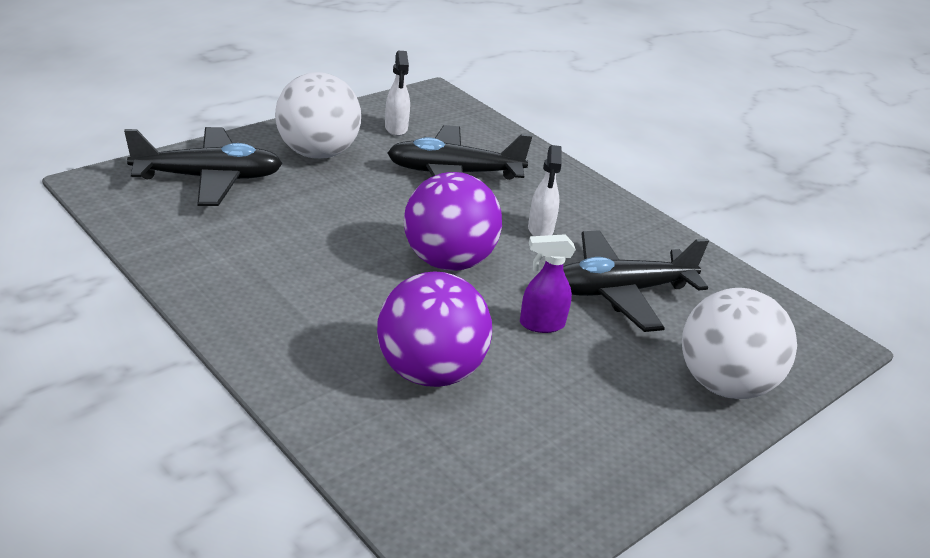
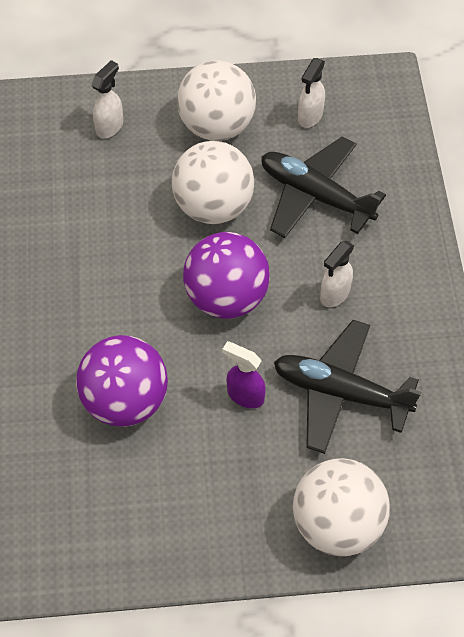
camera: 40 degrees right, 25 degrees up
black plane [124,127,283,206] -> white spray bottle [91,60,123,139]
none -> white ball [172,141,255,224]

